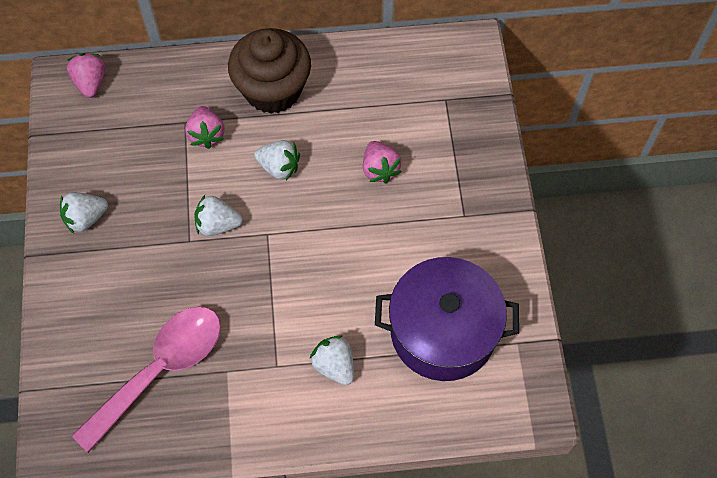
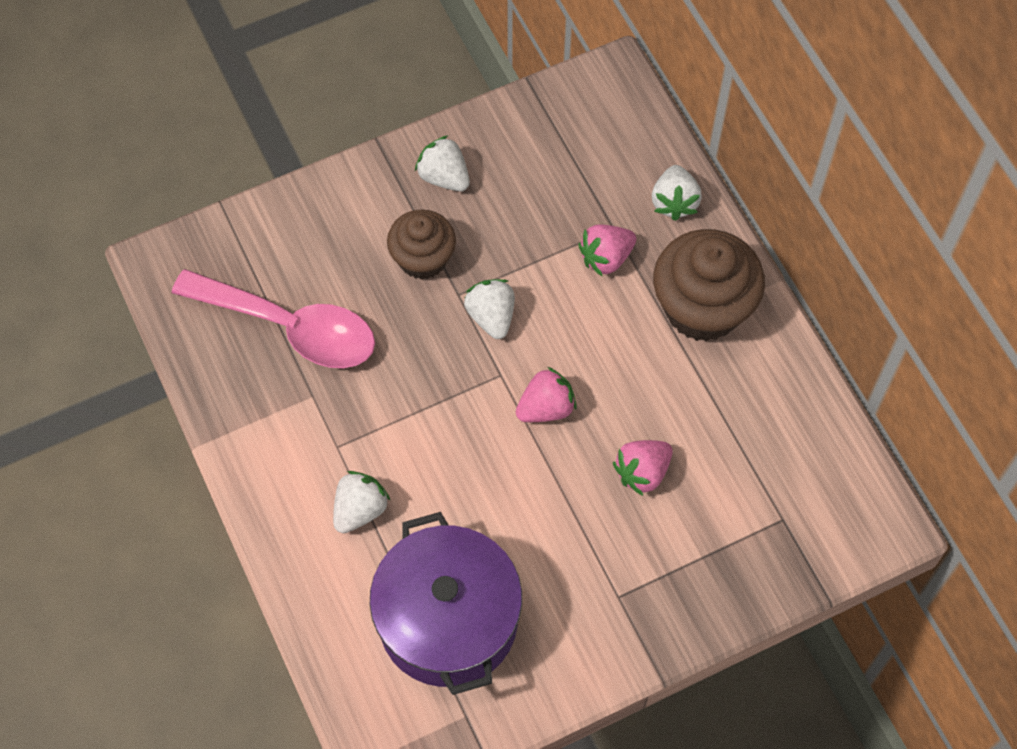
camera: 70 degrees right, 0 degrees up
pink strawberry [67,53,106,98] -> pink strawberry moved to [516,367,577,422]
white strawberry [254,140,300,181] -> white strawberry moved to [652,165,702,221]
none -> brown cupcake [387,209,456,280]

